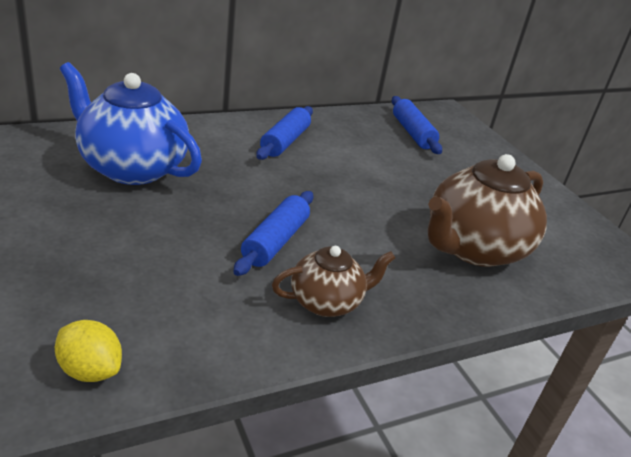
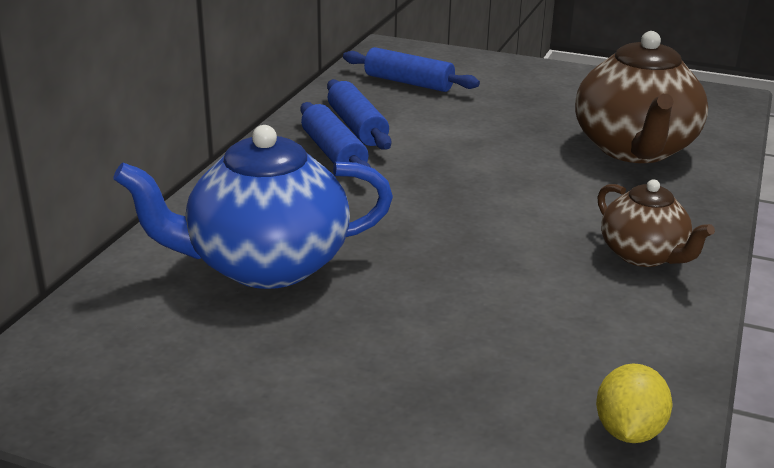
camera: 40 degrees left, 5 degrees down
yellow lemon [55,320,122,382] -> yellow lemon turned 60 degrees counterclockwise [596,363,672,443]
blue rolling pin [233,191,313,276] -> blue rolling pin moved to [327,79,391,150]
brown teapot [272,246,395,317] -> brown teapot turned 120 degrees clockwise [597,179,715,267]

